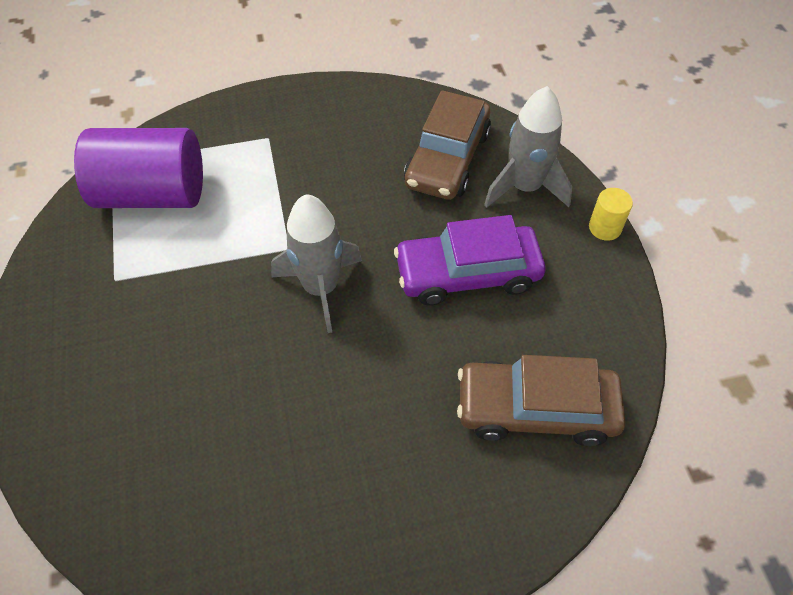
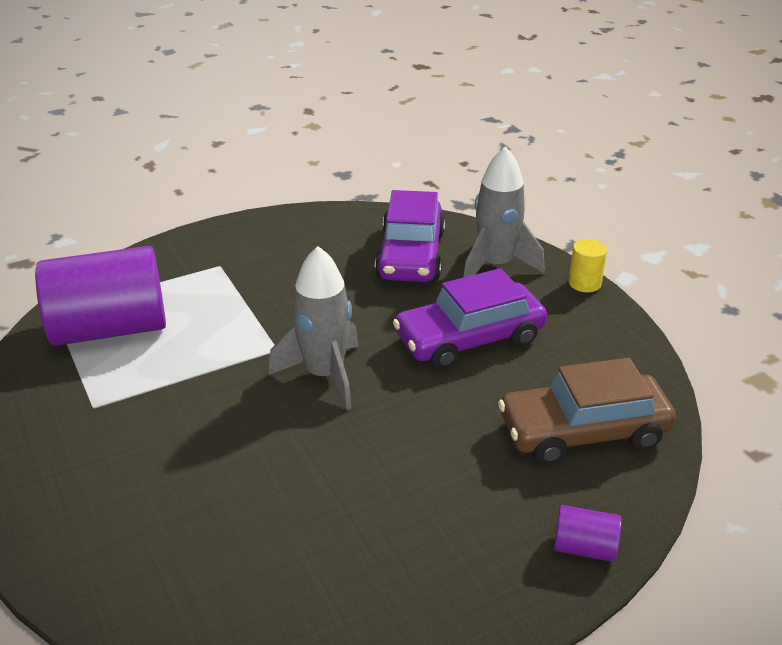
camera: 15 degrees left, 20 degrees down
brown car [404,90,491,200] -> purple car [375,190,445,282]
none -> purple cylinder [554,505,622,562]

